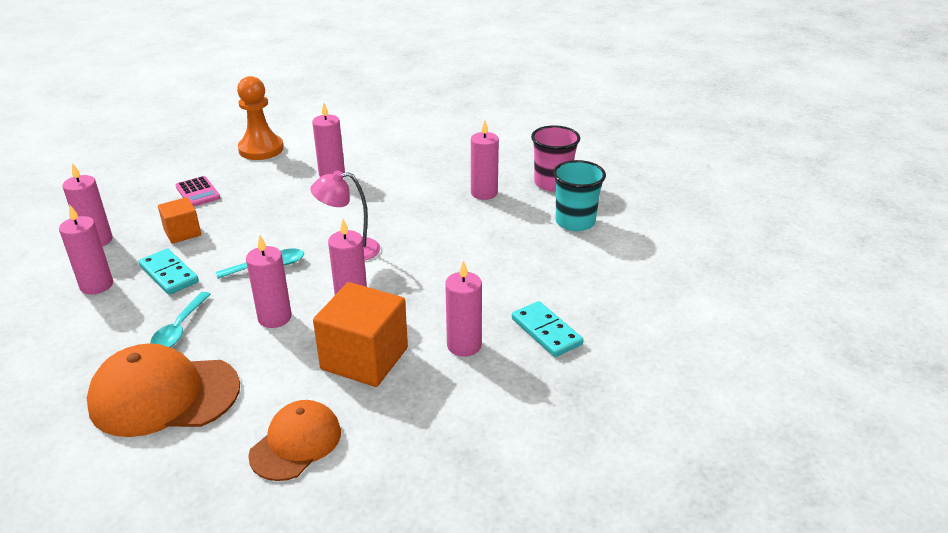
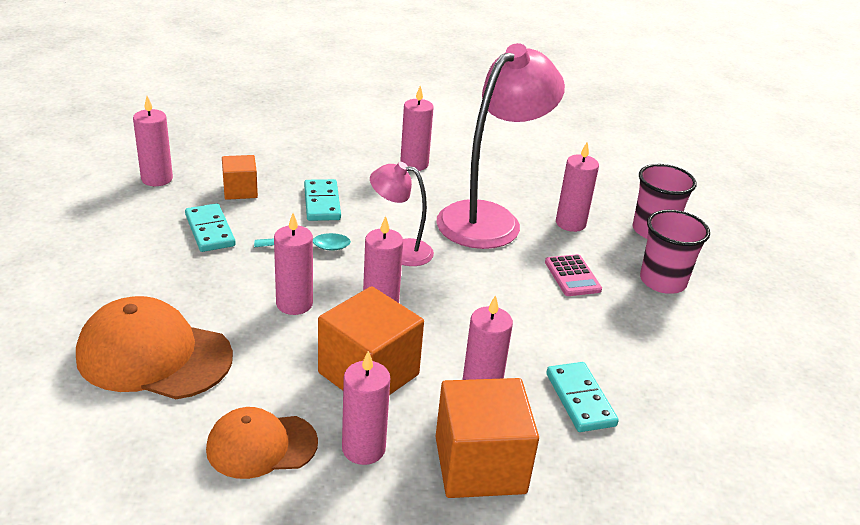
camera: 15 degrees right, 0 degrees up
pink candle [59,205,113,295] -> pink candle moved to [342,351,390,465]
turquoise spoon [150,292,211,347] -> none
pink calculator [176,176,220,207] -> pink calculator moved to [545,254,602,296]
orange pawn [237,76,284,160] -> none
orange cap [248,400,341,481] -> orange cap turned 150 degrees counterclockwise [206,407,318,479]
turquoise cup [553,160,606,231] -> pink cup [640,210,710,294]
none -> turquoise domino [304,179,341,221]
none -> pink lamp [436,43,565,249]
none -> orange cube [436,378,539,498]

